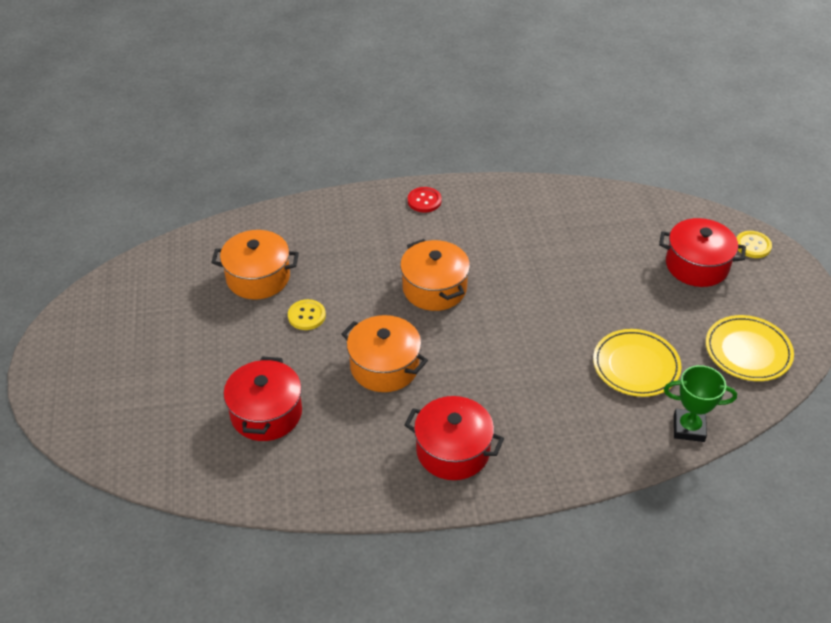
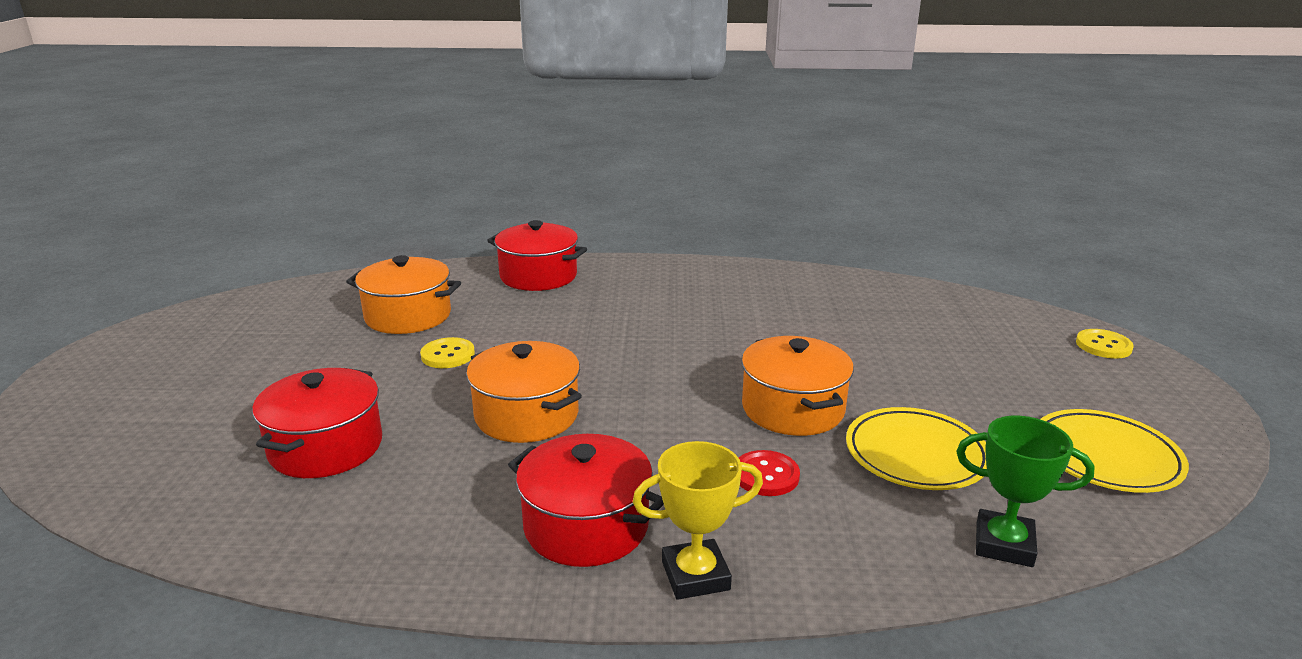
camera: 10 degrees right, 20 degrees down
orange pot [400,239,470,311] -> orange pot moved to [741,336,854,436]
red button [408,187,442,213] -> red button moved to [739,450,800,496]
red pot [659,218,746,287] -> red pot moved to [487,220,587,291]
none -> yellow trophy [633,441,763,600]

